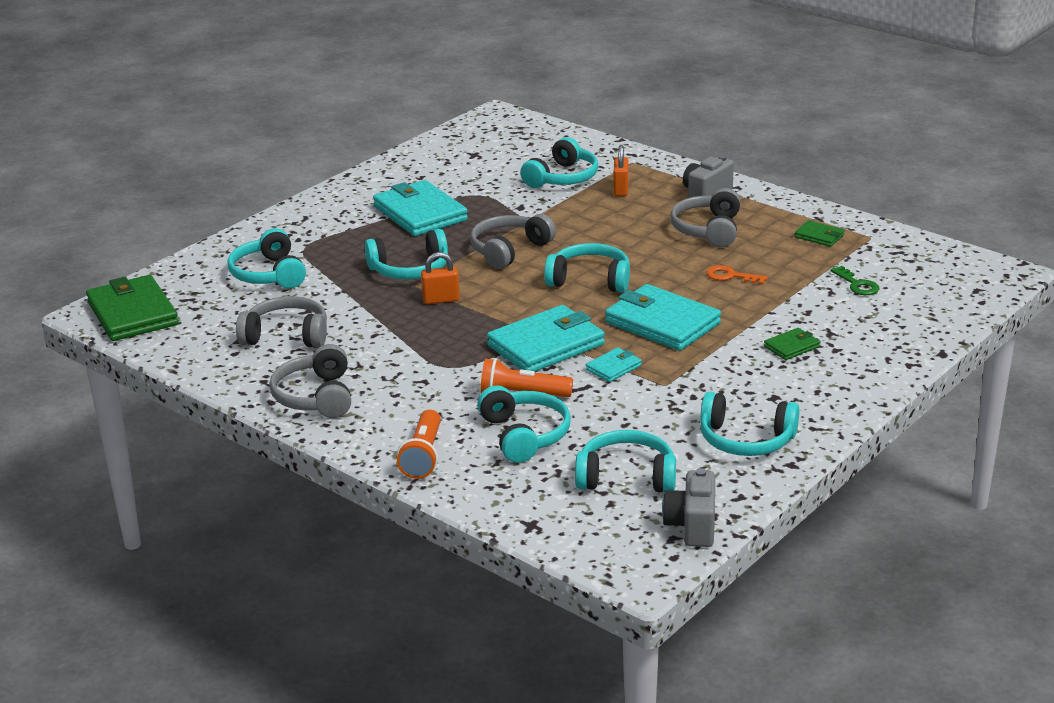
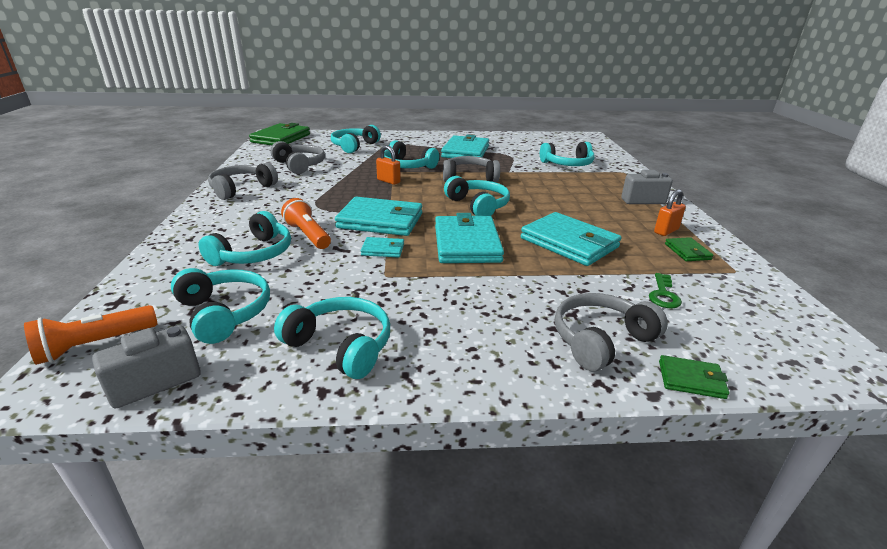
camera: 45 degrees right, 0 degrees up
orange flashlight [397,410,441,479] -> orange flashlight moved to [24,305,157,365]
orange padlock [614,145,629,196] -> orange padlock moved to [654,189,686,236]
grey headphones [670,188,740,247] -> grey headphones moved to [555,293,668,371]
turquoise headphones [700,391,799,456] -> turquoise headphones turned 150 degrees clockwise [274,297,390,379]
orange key [706,265,768,285] -> turquoise wallet [521,212,621,266]
green wallet [764,328,820,360] -> green wallet moved to [659,355,729,399]

